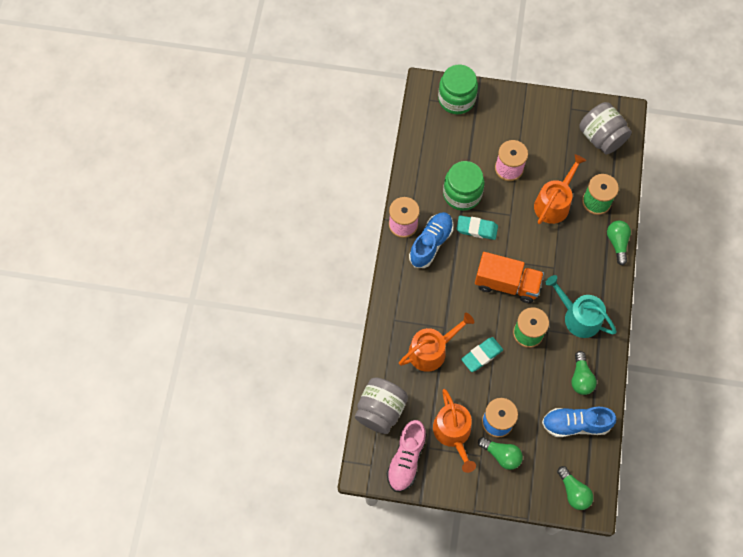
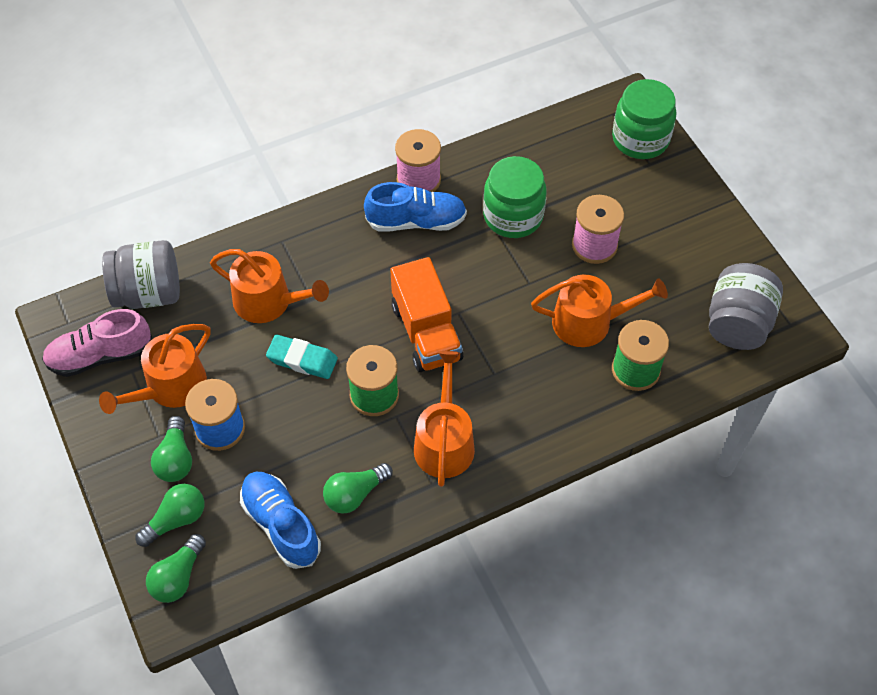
camera: 55 degrees right, 10 degrees down
turquoise eraser [456,215,498,240] -> none
turquoise watering can [545,275,617,338] -> orange watering can [414,351,475,487]
green light bulb [607,220,631,266] -> green light bulb moved to [136,484,204,547]

